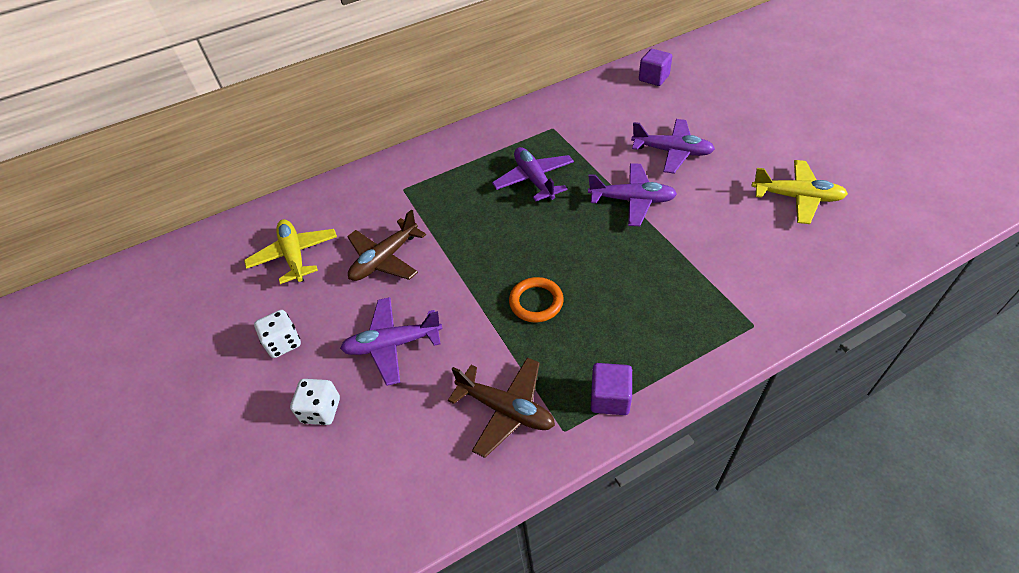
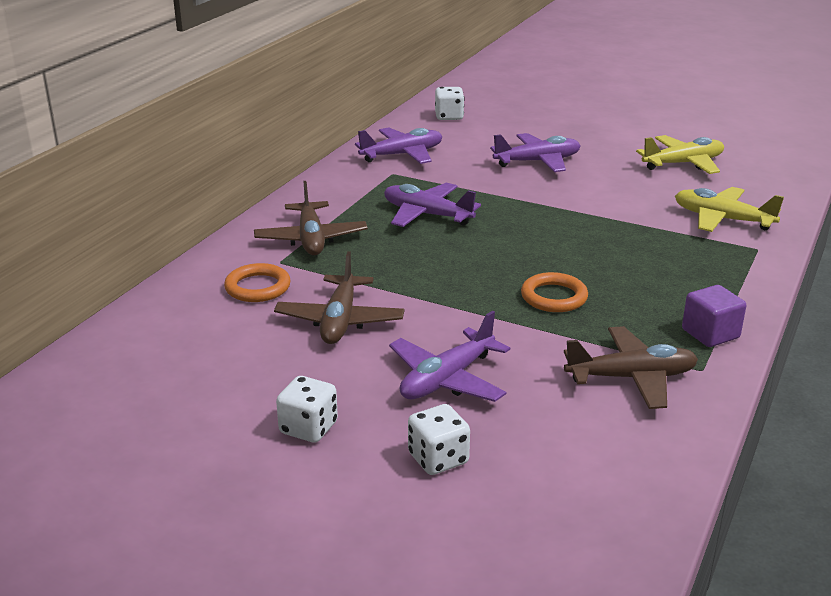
camera: 40 degrees left, 20 degrees down
yellow plane [244,219,337,284] -> yellow plane moved to [675,187,784,232]
purple plane [588,163,677,226] -> purple plane moved to [355,127,442,164]
purple cube [639,49,672,86] -> white dice [435,87,464,120]
none -> orange ring [224,263,291,302]
none -> brown plane [254,181,368,255]

